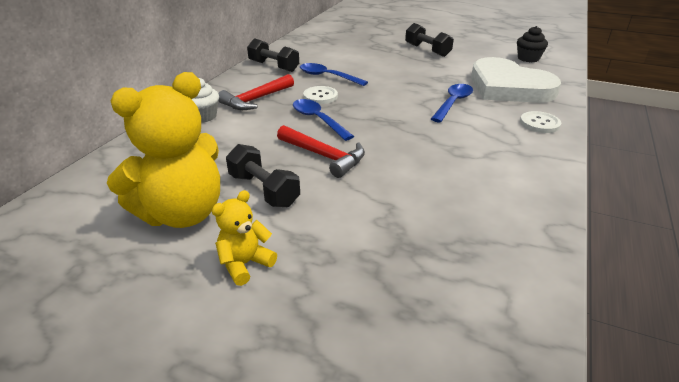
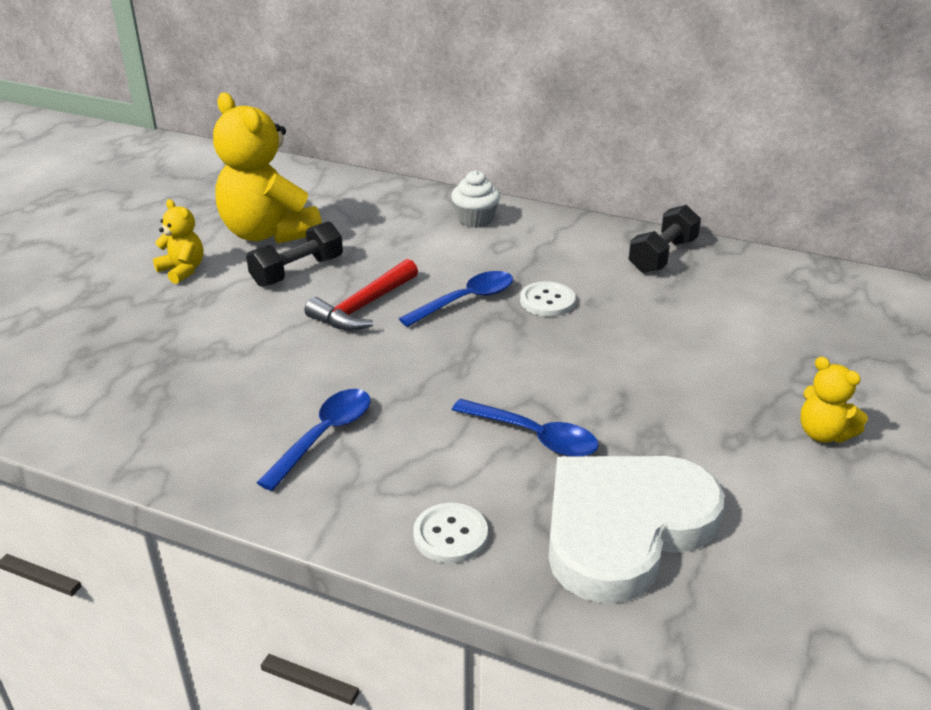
camera: 90 degrees right, 0 degrees up
red hammer [218,74,294,110] -> none
blue spoon [300,63,368,86] -> blue spoon moved to [256,389,370,491]
black dumbbell [405,23,454,57] -> yellow teddy bear [800,357,868,443]
black cupcake [517,26,548,62] -> none

